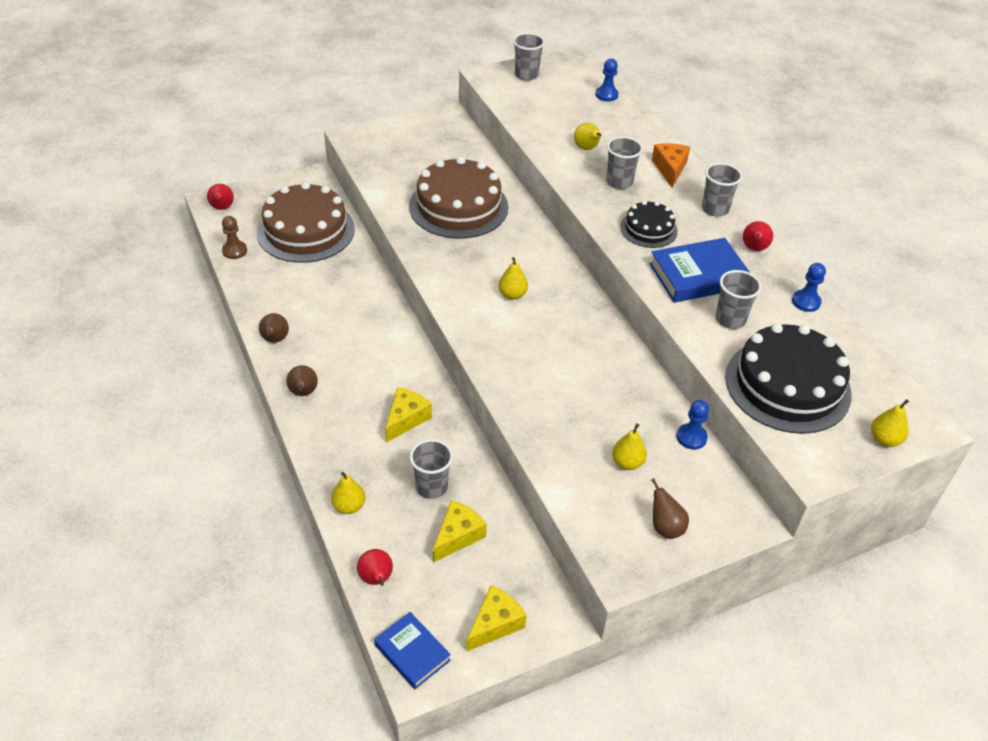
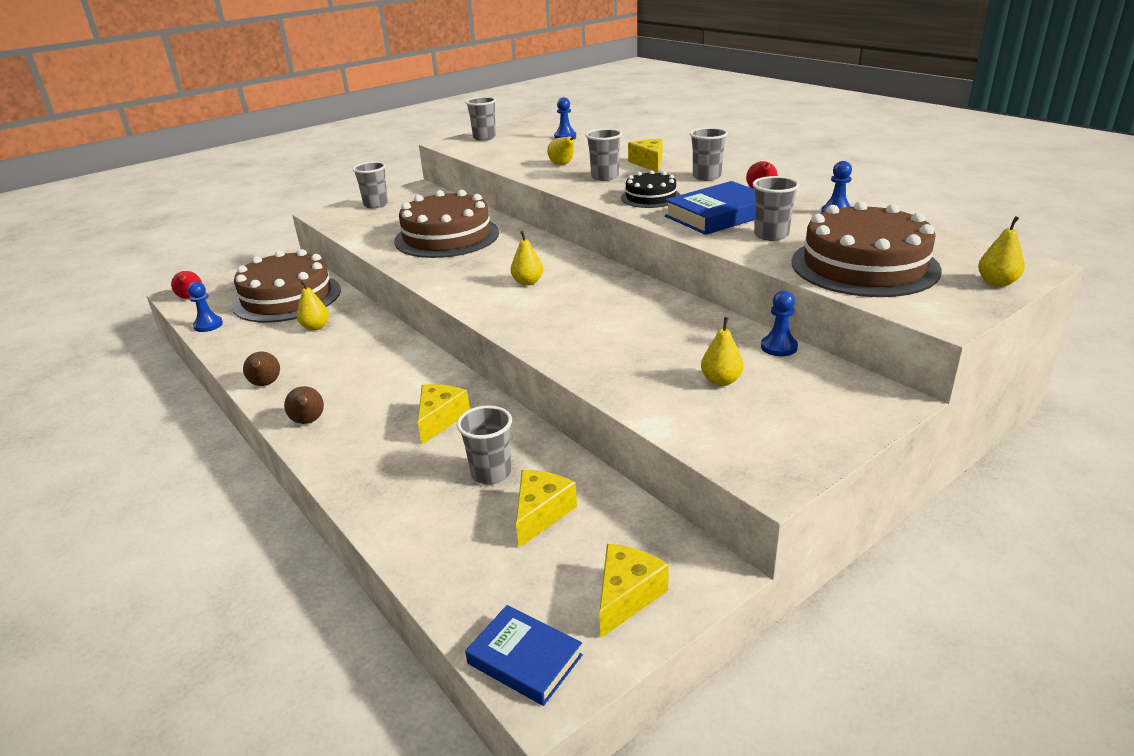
camera: 10 degrees left, 15 degrees down
brown pawn [222,216,247,259] -> blue pawn [188,281,223,332]
yellow pear [331,472,365,514] -> yellow pear moved to [297,280,329,330]
red pear [357,549,393,586] -> none
brown pear [651,478,689,539] -> none
orange cheese [652,143,690,187] -> yellow cheese [628,139,663,173]
black cake [725,323,852,434] -> brown cake [792,201,942,297]
none -> grey cup [352,162,388,209]

